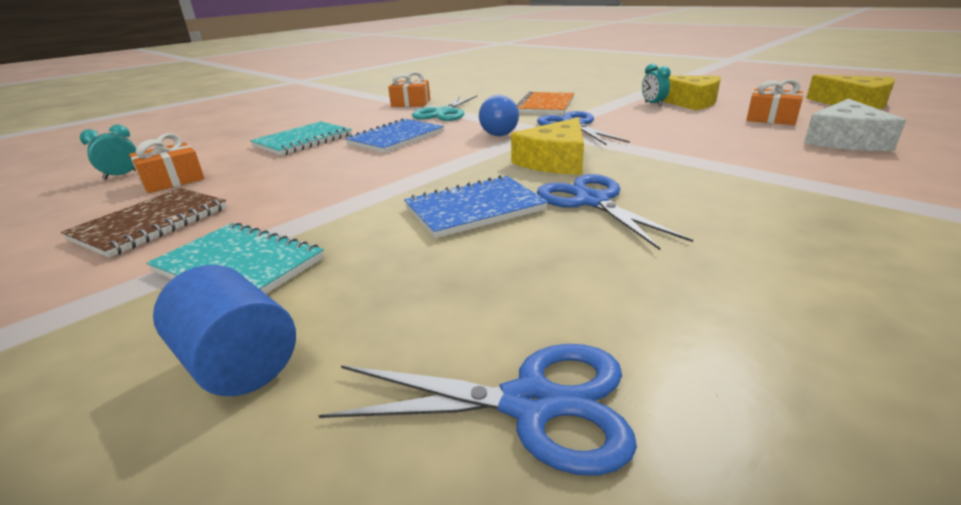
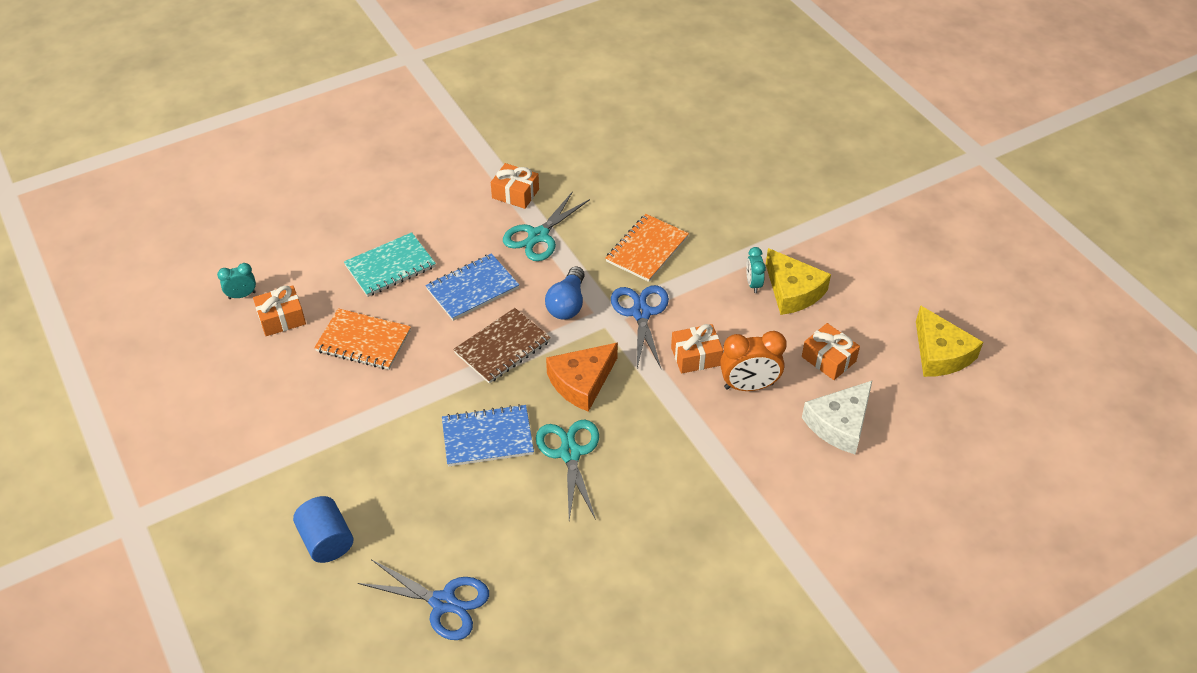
camera: 15 degrees right, 20 degrees up
brown notebook [61,188,227,258] -> brown notebook moved to [453,308,551,384]
turquoise notebook [147,222,324,294] -> none
yellow cheese [511,117,584,175] -> orange cheese [546,342,618,412]
blue scissors [537,174,693,250] -> turquoise scissors [536,420,599,520]
none -> orange notebook [314,308,411,370]
none -> orange gift [671,324,723,374]
none -> orange clock [720,331,787,391]

